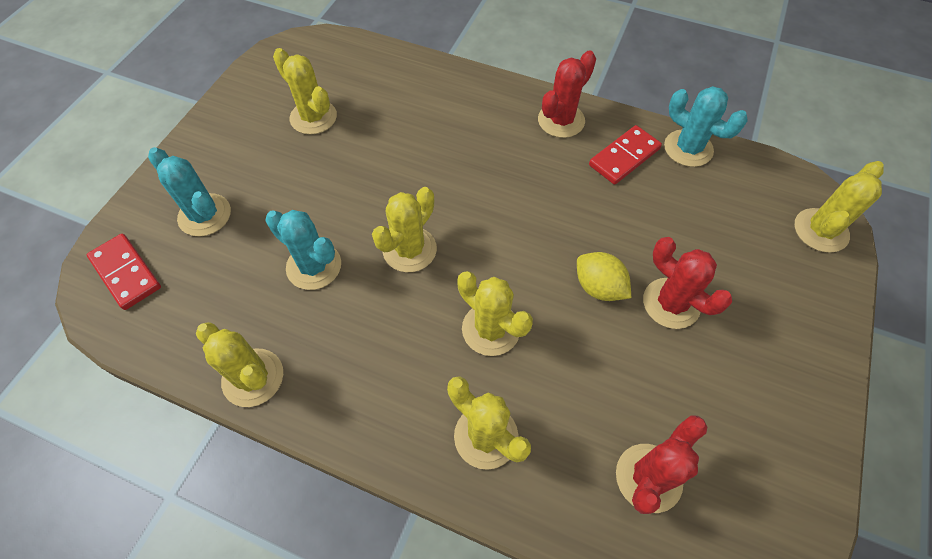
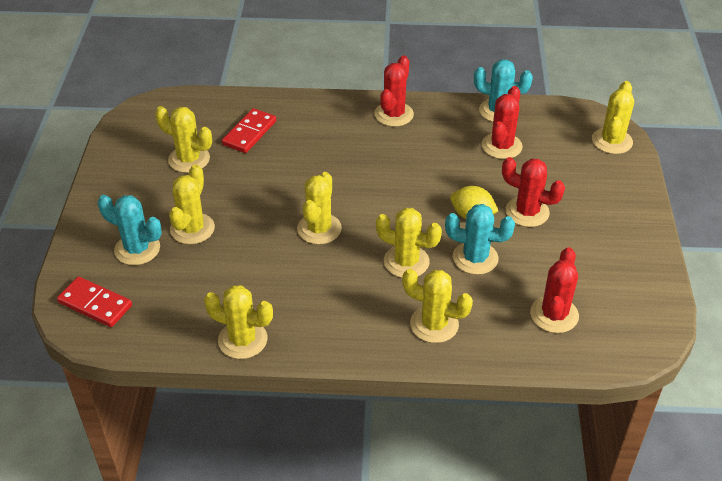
camera: 20 degrees left, 15 degrees down
turquoise cactus [265,210,341,290] -> turquoise cactus moved to [445,204,515,275]
red domino [589,125,662,185] -> red domino moved to [222,108,276,153]
none -> yellow cactus [169,164,215,244]
none -> red cactus [481,86,523,159]

